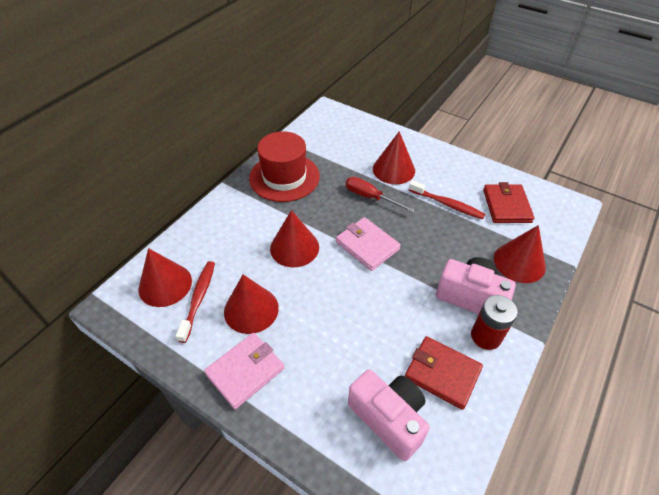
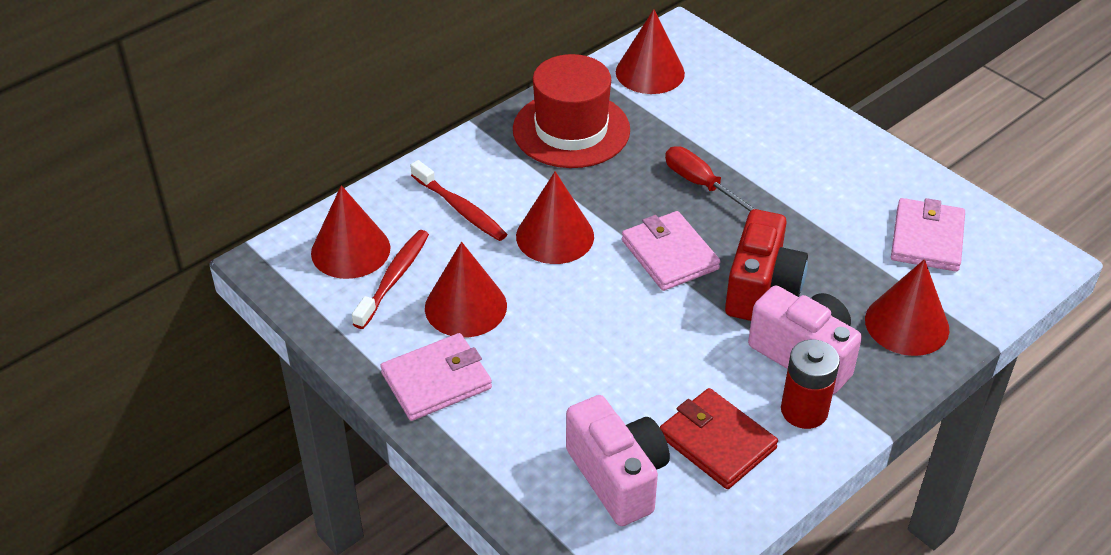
camera: 15 degrees right, 5 degrees down
red cone [373,131,415,184] -> red cone moved to [616,9,685,94]
red toothbrush [409,180,485,219] -> red toothbrush moved to [411,160,507,241]
red wallet [483,182,535,223] -> pink wallet [891,198,965,272]
none -> red camera [725,209,808,321]

